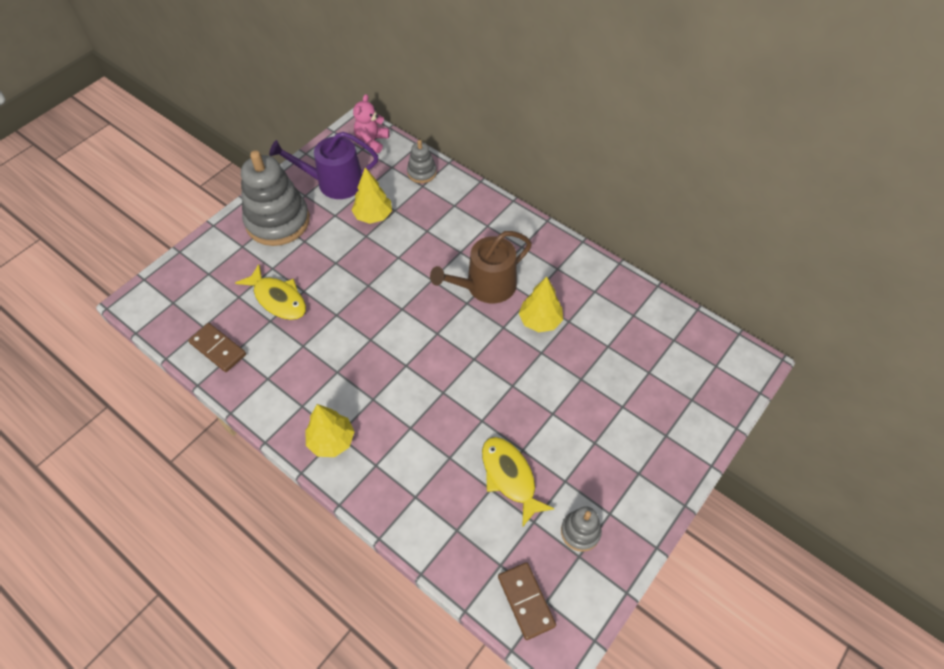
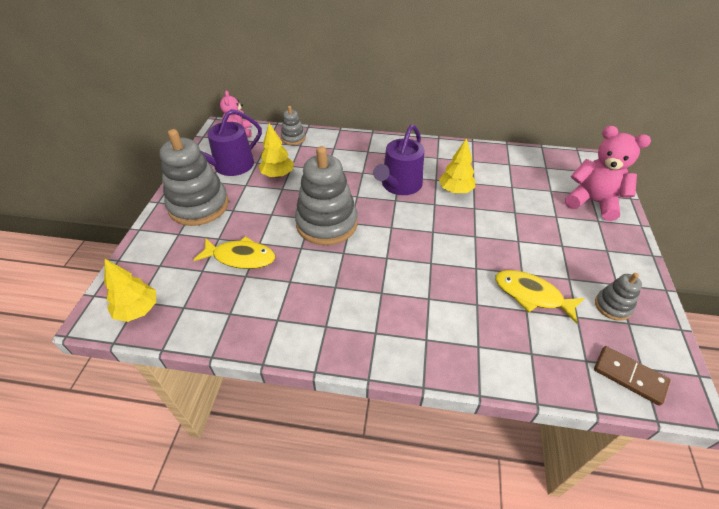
camera: 30 degrees left, 10 degrees down
brown domino [188,323,246,372] -> none
yellow tree [305,404,355,457] -> yellow tree moved to [104,259,156,322]
brown watering can [430,231,532,303] -> purple watering can [373,125,424,195]
none -> grey stacking toy [295,146,358,245]
none -> pink teddy bear [565,126,651,221]

